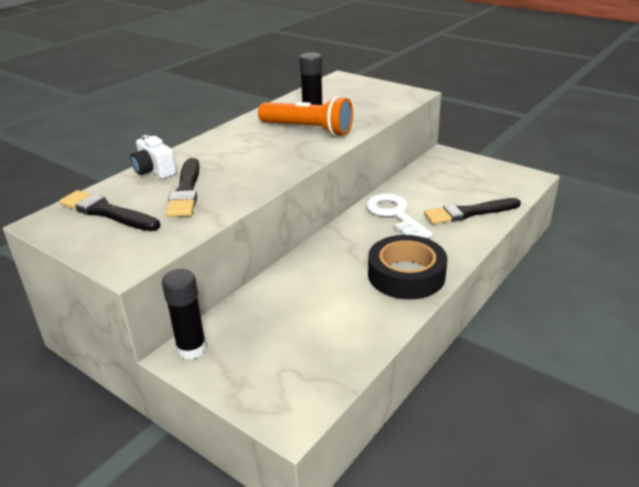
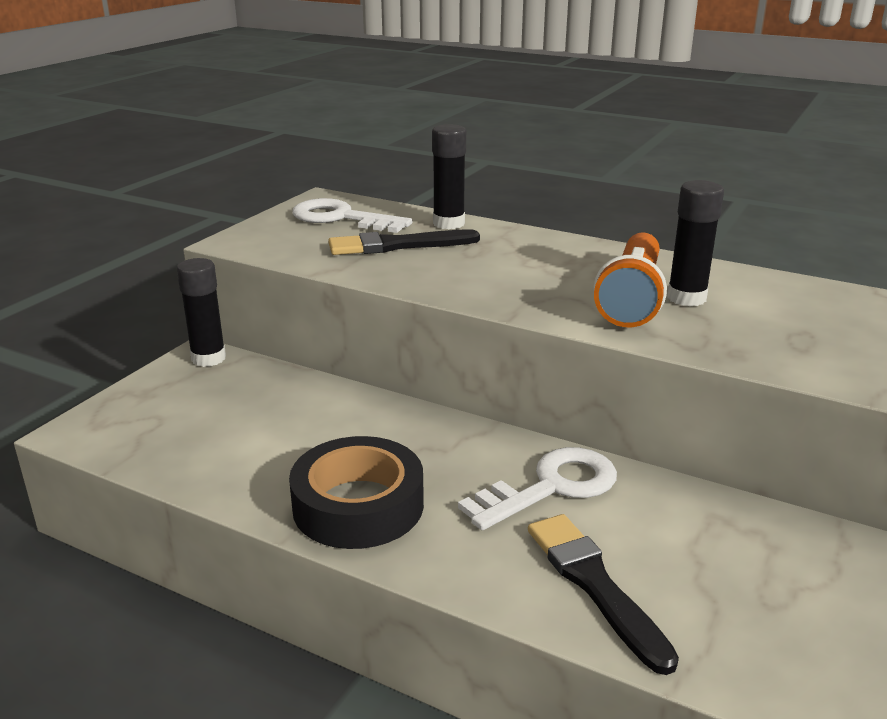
camera: 80 degrees right, 5 degrees down
black brush [59,190,160,231] -> white key [293,198,412,233]
white camera [130,135,177,179] -> black glue stick [432,124,466,229]

